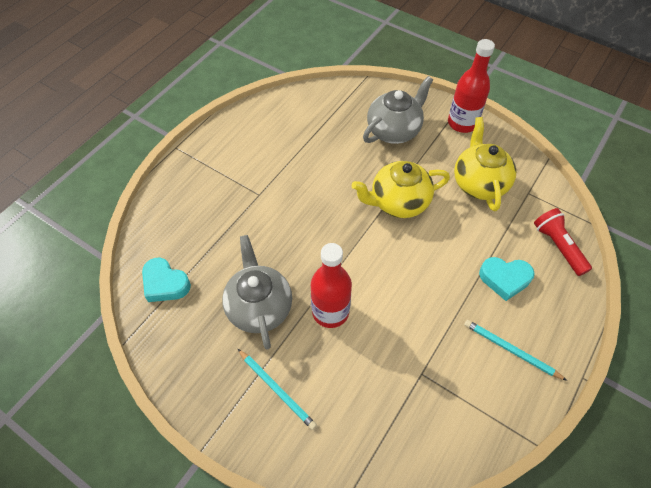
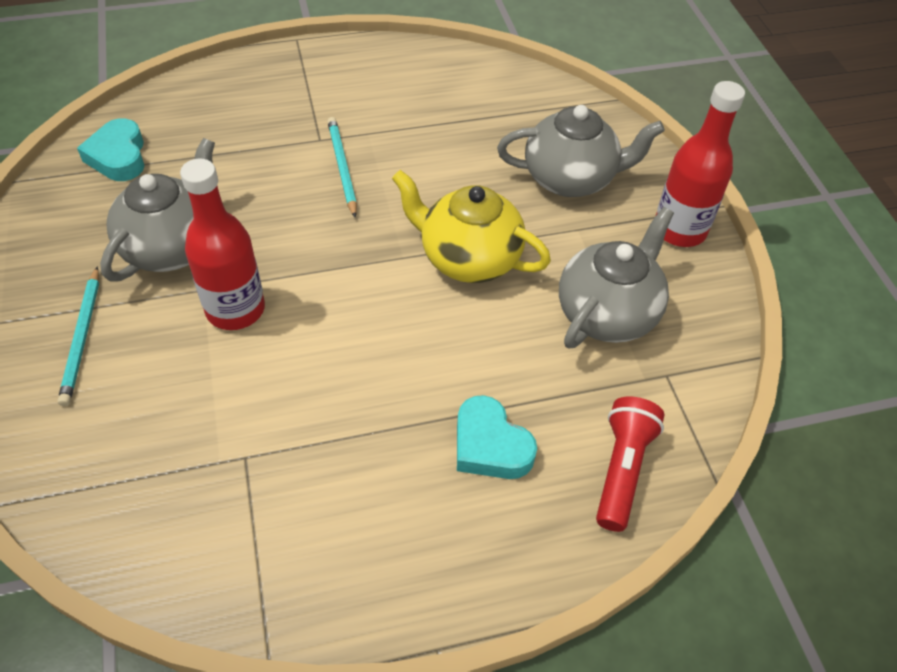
camera: 40 degrees right, 5 degrees down
yellow teapot [454,117,516,211] -> grey teapot [559,207,674,349]
turquoise pencil [464,320,567,381] -> turquoise pencil moved to [327,117,357,218]

